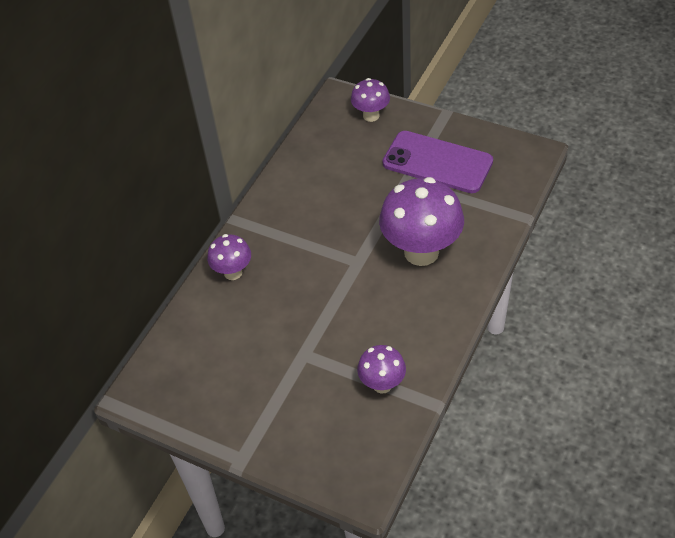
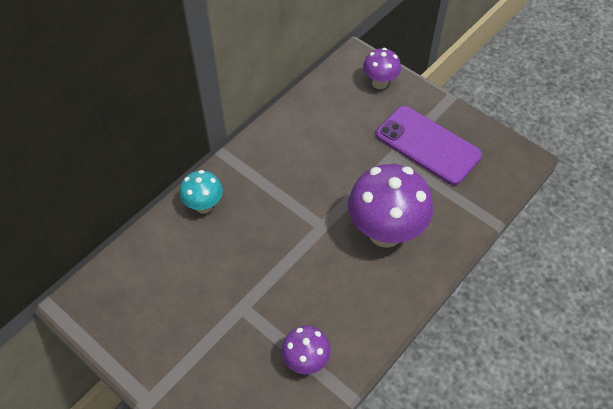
camera: 10 degrees right, 5 degrees up
purple mushroom [207,234,251,280] -> turquoise mushroom [180,170,223,213]

